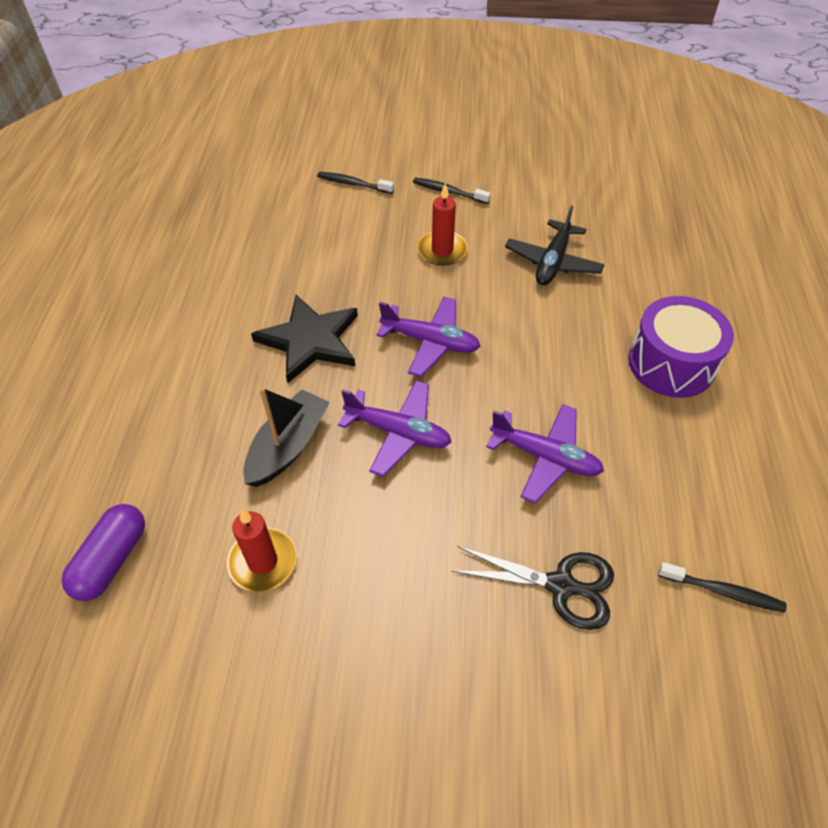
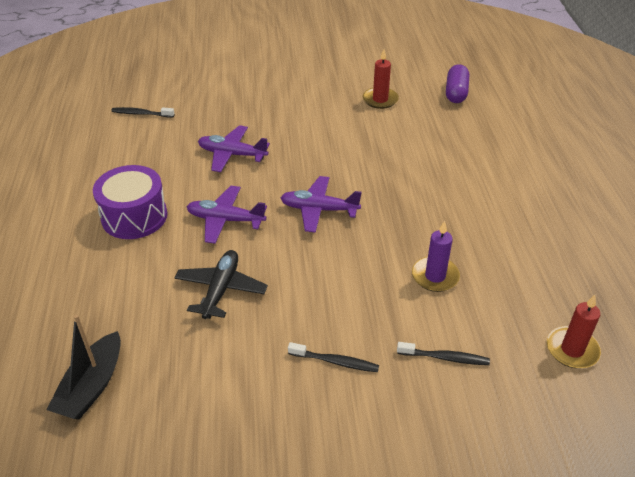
camera: 170 degrees right, 10 degrees down
black boat [243,387,329,487] -> black boat moved to [47,315,121,420]
black star [251,295,358,383] -> none
purple plane [338,380,451,477] -> purple plane moved to [187,186,267,244]
red candle [417,183,468,266] -> red candle moved to [547,295,601,368]
black scissors [451,546,614,630] -> none
none -> purple candle [412,221,460,292]

